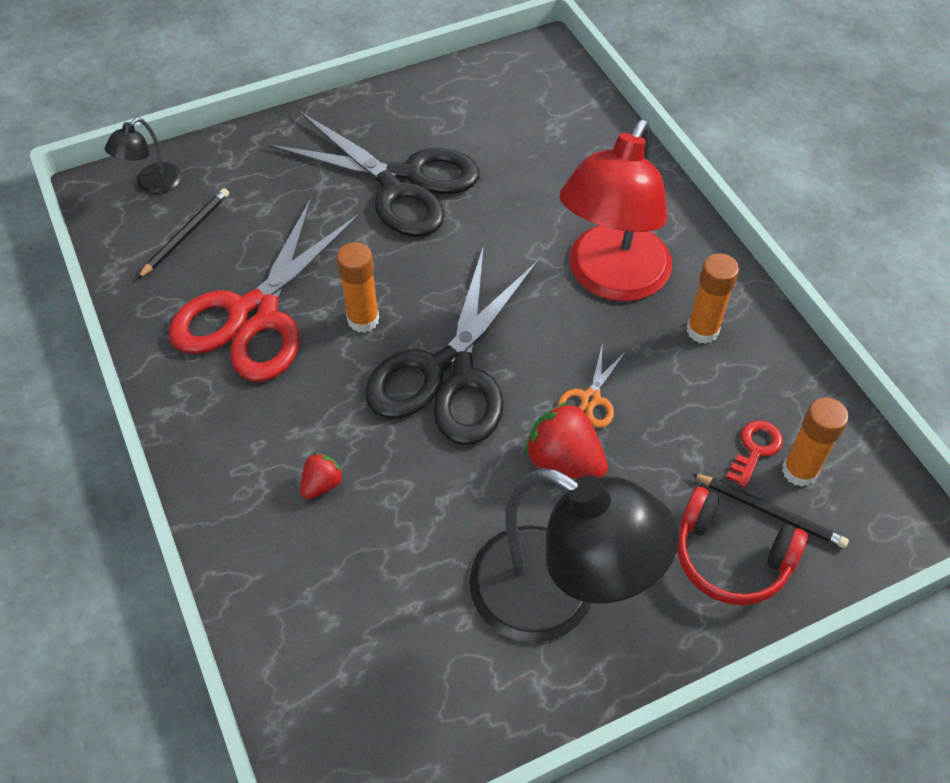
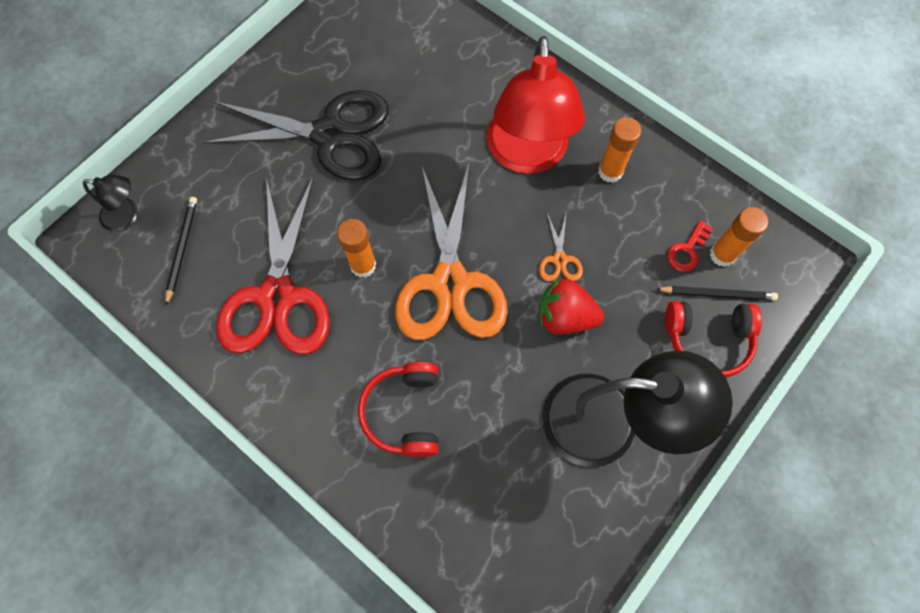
camera: 25 degrees left, 15 degrees up
black lamp [105,118,181,194] -> black lamp turned 90 degrees counterclockwise [83,175,138,232]
red strawberry [301,453,344,499] -> red headphones [358,362,438,457]
black scissors [365,246,538,445] -> orange scissors [395,164,507,340]
red key [726,420,783,488] -> red key turned 150 degrees counterclockwise [667,220,713,272]

